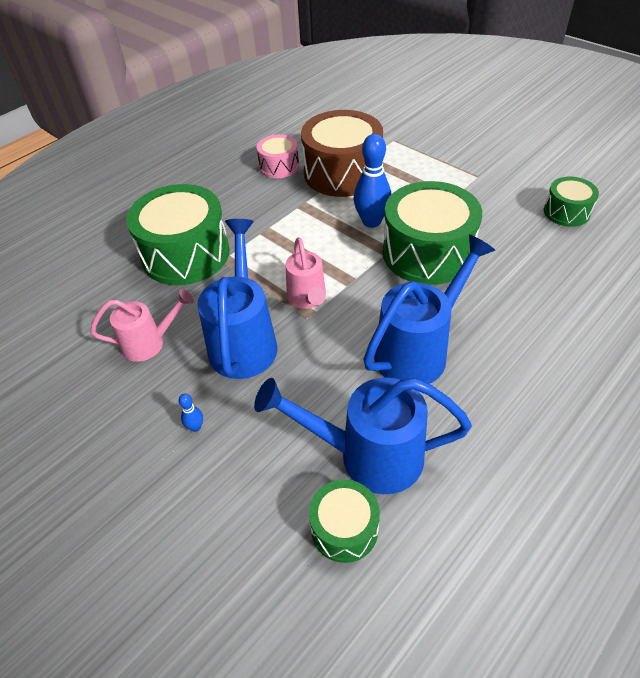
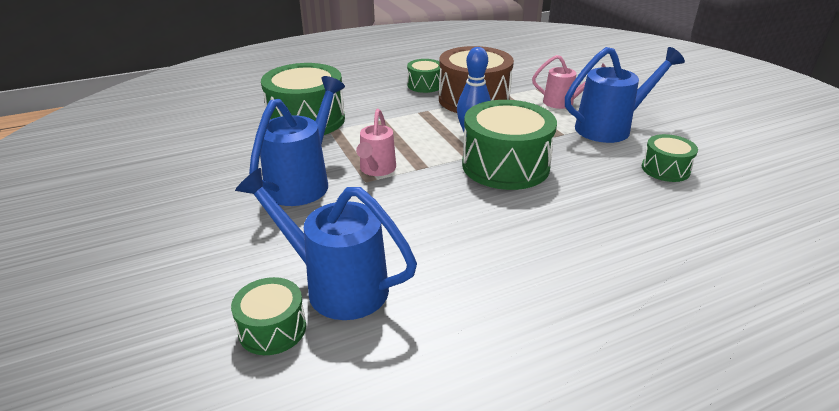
camera: 20 degrees right, 15 degrees down
pink watering can [90,289,194,362] -> pink watering can moved to [532,55,606,109]
blue bowling pin [179,393,203,432] -> none
pink drum [257,134,299,178] -> green drum [407,59,440,93]
blue watering can [363,235,495,384] -> blue watering can moved to [565,47,685,143]

